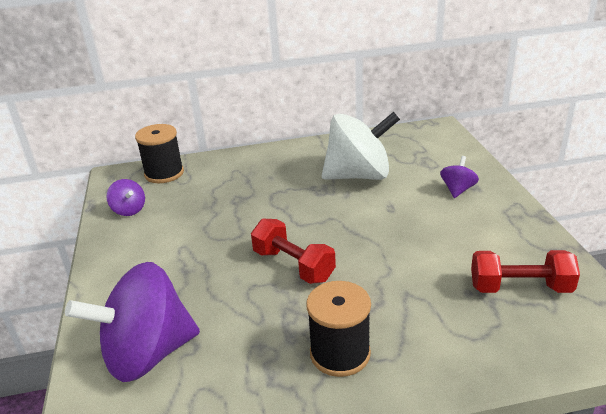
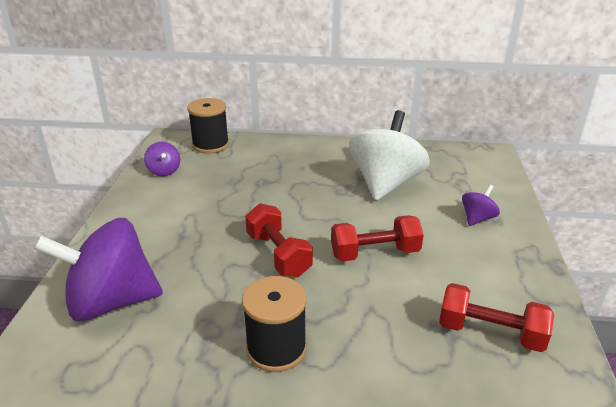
camera: 15 degrees right, 0 degrees up
white spinning top [322,112,400,180] -> white spinning top turned 75 degrees counterclockwise [349,110,430,201]
none -> red dumbbell [331,215,424,262]

